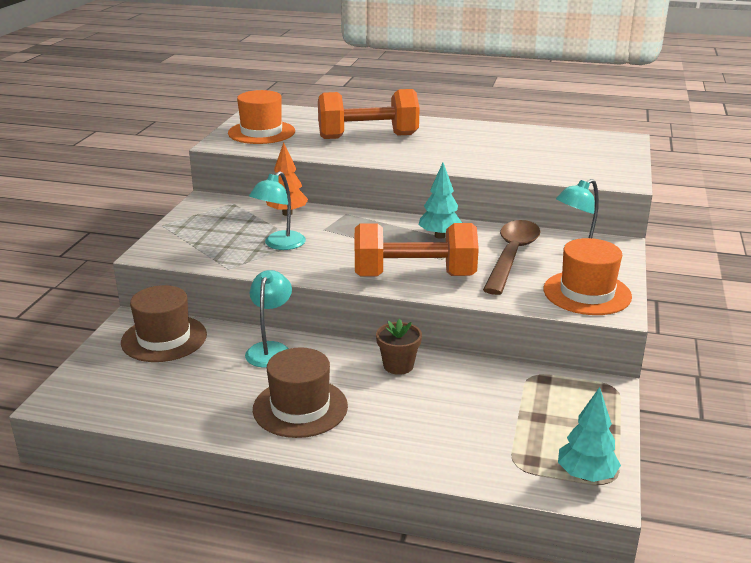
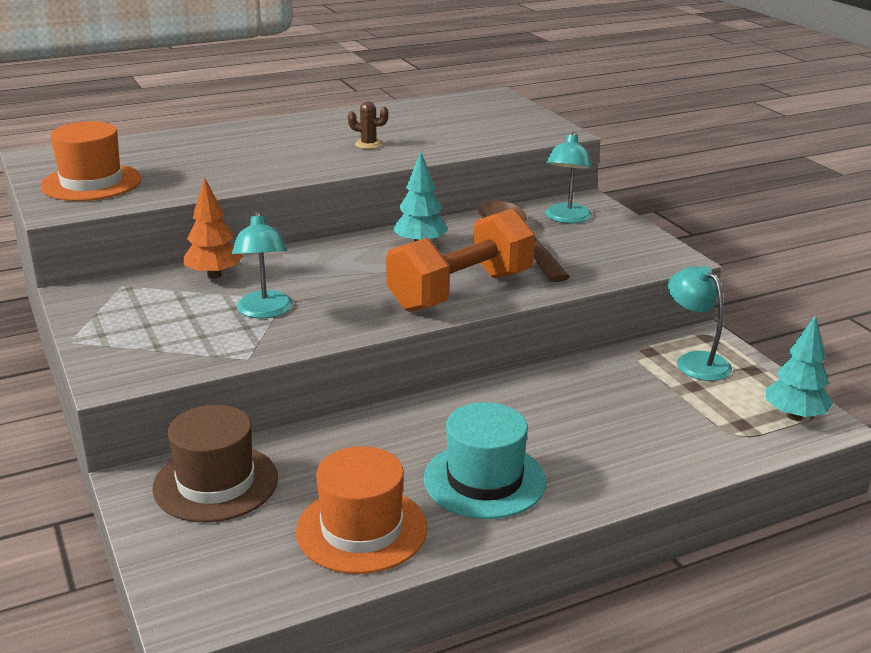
camera: 40 degrees left, 0 degrees up
turquoise lamp [245,270,292,368] -> turquoise lamp moved to [668,266,732,381]
brown hat [253,348,348,438] -> turquoise hat [424,402,546,519]
orange dumbbell [318,89,420,139] -> none
brown flower pot [376,319,422,375] -> none
orange hat [544,238,632,315] -> orange hat moved to [296,446,427,574]
none -> brown cactus [348,101,389,149]

